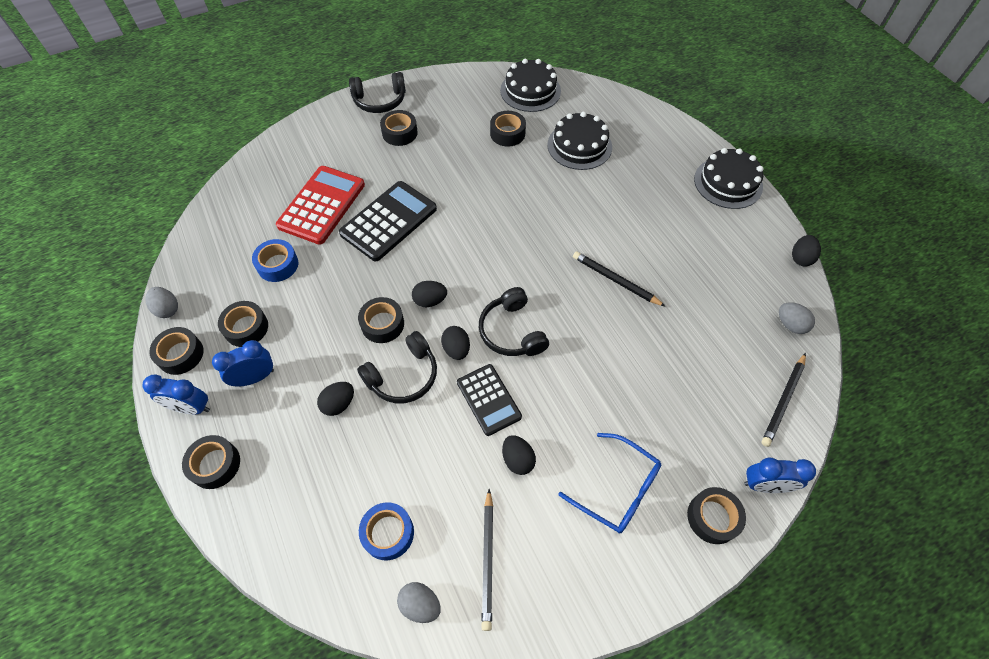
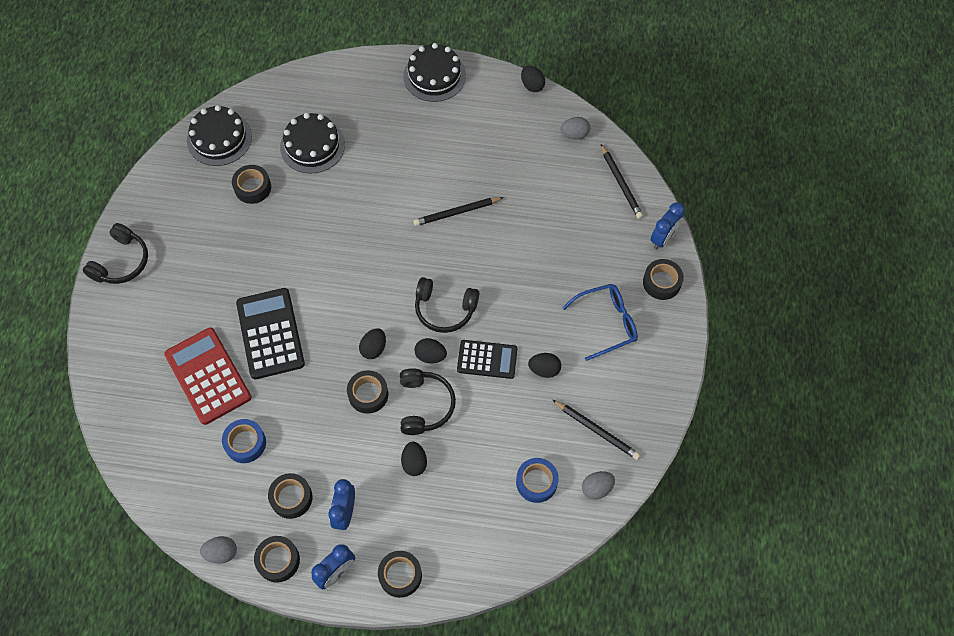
camera: 55 degrees left, 5 degrees up
black tape [380,110,418,146] -> none

